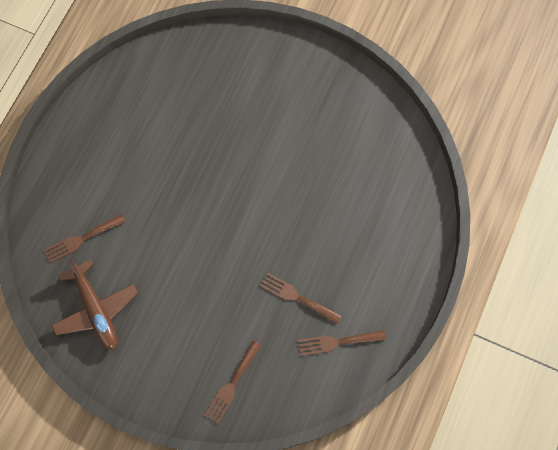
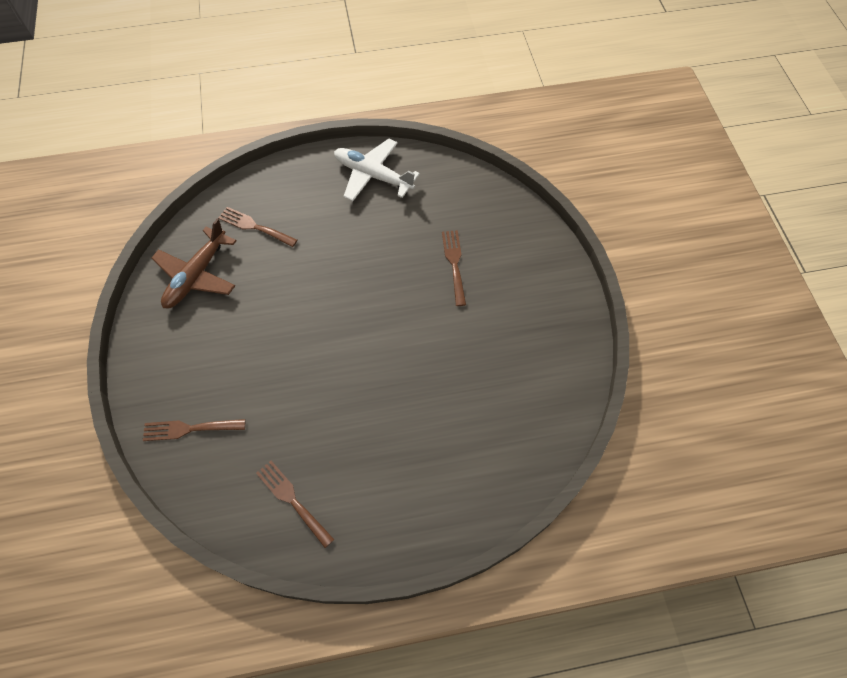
camera: 55 degrees right, 10 degrees down
brown fork [260,273,341,324] -> brown fork moved to [442,230,466,306]
none -> white plane [334,139,420,201]

